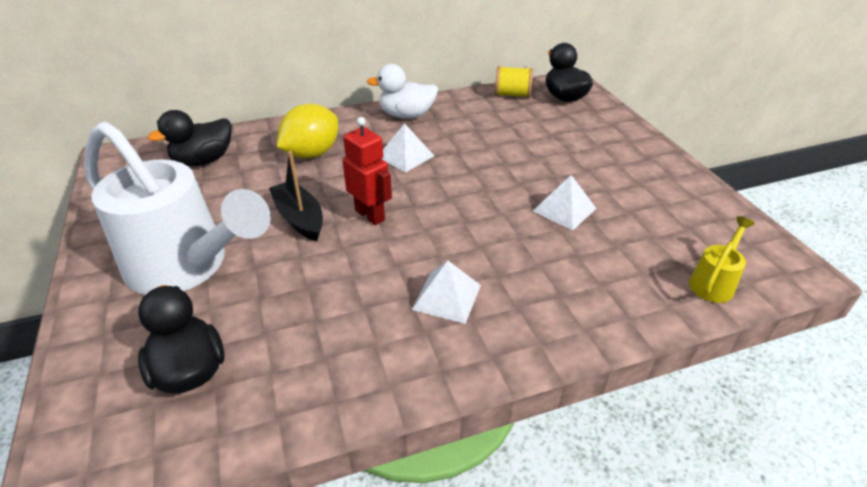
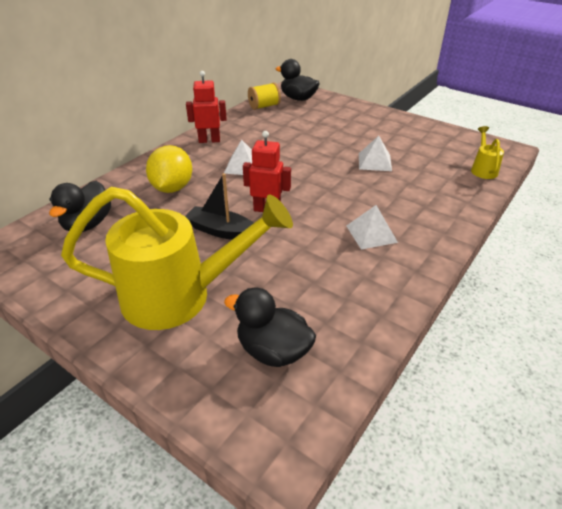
camera: 35 degrees left, 0 degrees up
white watering can [84,122,271,295] -> yellow watering can [61,187,293,330]
white duck [366,64,438,119] -> red robot [186,71,227,143]

